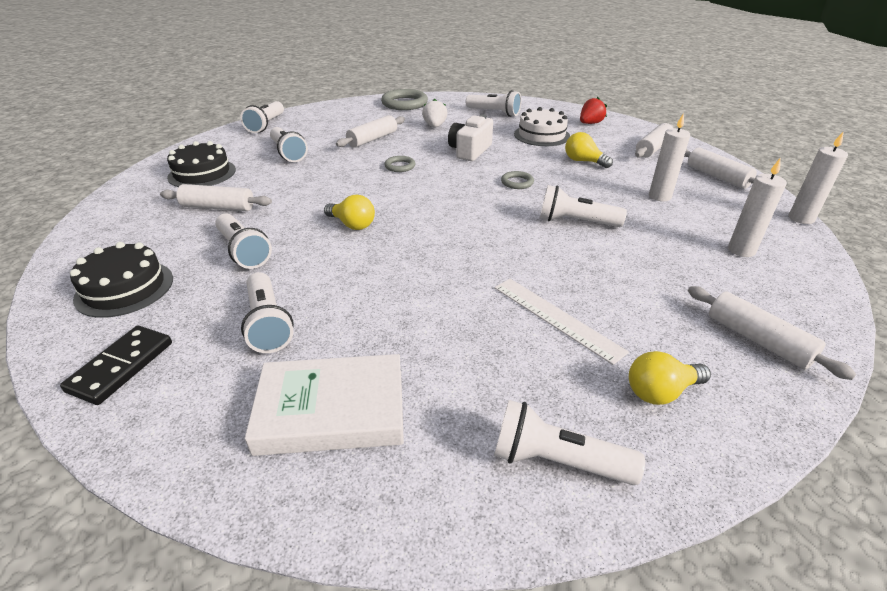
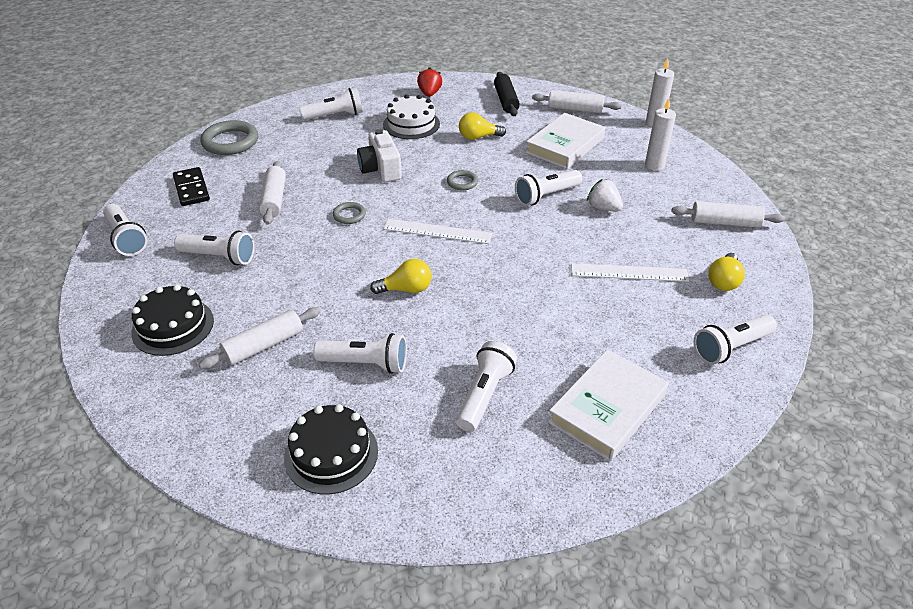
camera: 45 degrees left, 5 degrees up
black domino [60,326,172,405] -> black domino moved to [173,167,210,206]
white flashlight [241,272,294,353] -> white flashlight turned 90 degrees counterclockwise [456,341,517,432]
white strawberry [422,99,447,127] -> white strawberry moved to [587,179,623,212]
white rolling pin [635,123,674,158] -> black rolling pin [494,72,520,116]
white candle [649,113,690,201] -> white book [526,113,606,169]
none -> white ruler [384,219,492,244]

